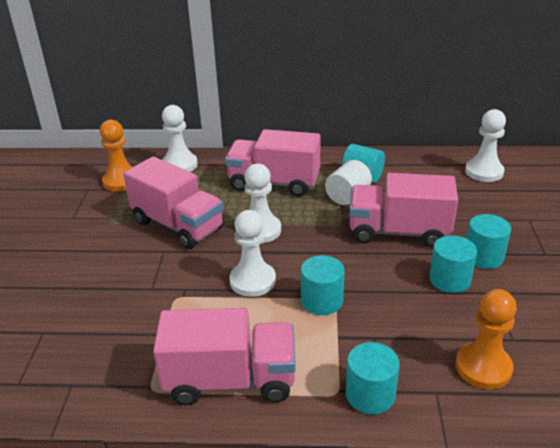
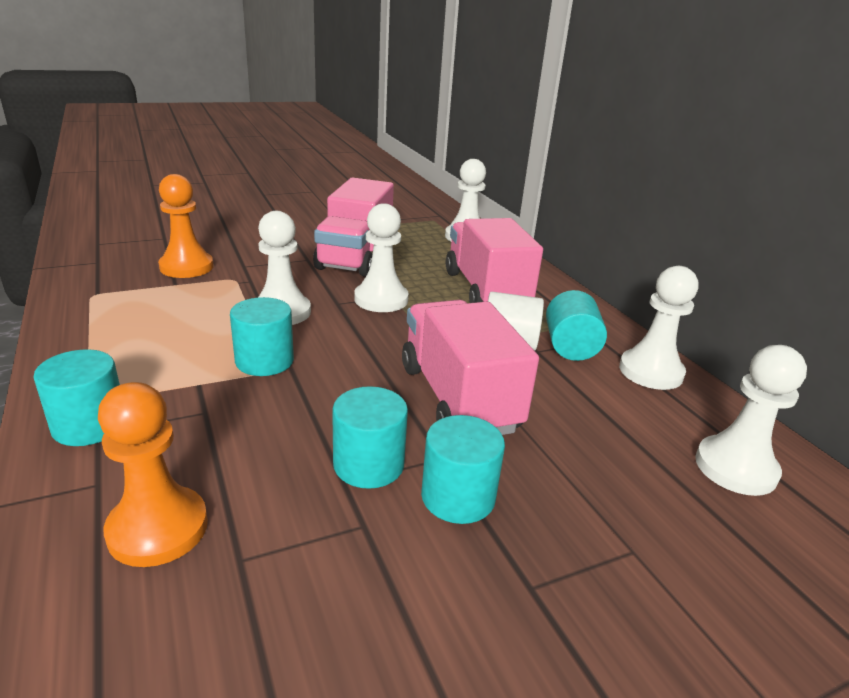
camera: 60 degrees right, 5 degrees down
orange pawn [100,120,132,192] -> orange pawn moved to [158,174,214,278]
pink truck [153,308,296,405] -> none
none -> white pawn [619,266,699,390]

